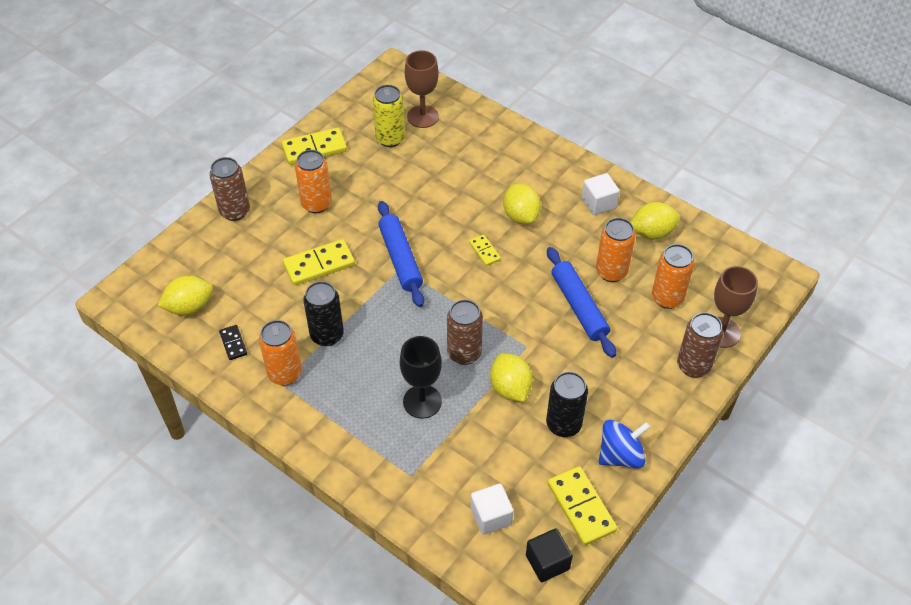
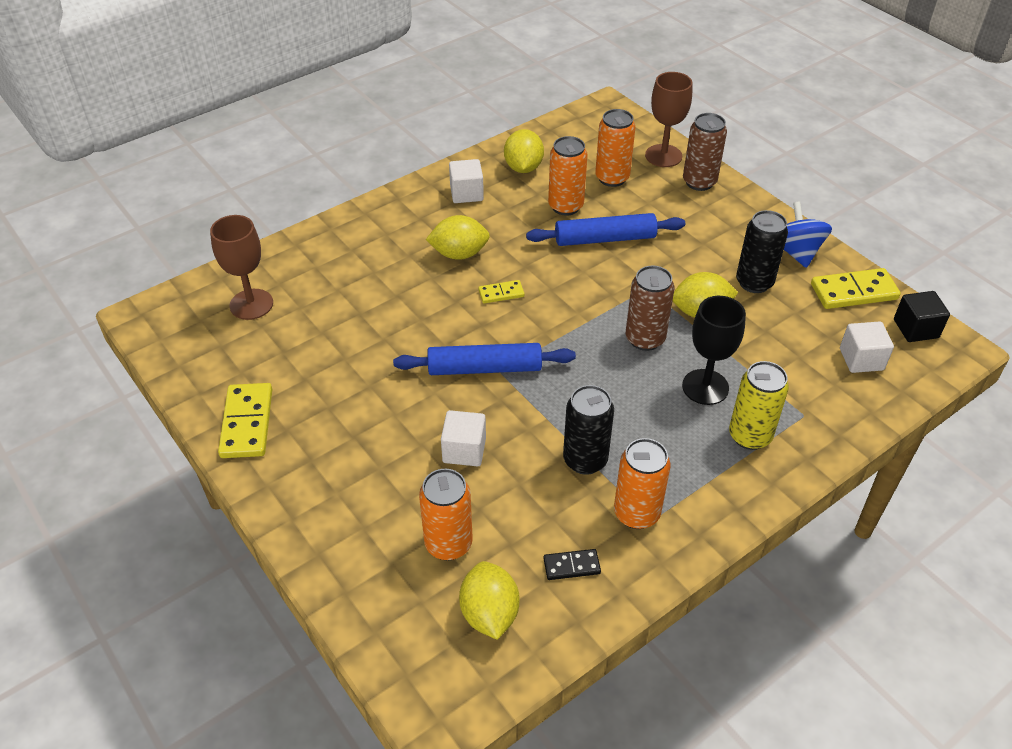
camera: 75 degrees left, 5 degrees down
brown can [209,157,250,221] -> none
yellow domino [283,239,355,286] -> white cube [441,410,486,466]
orange can [295,150,332,213] -> orange can moved to [419,469,473,560]
yellow can [373,85,405,147] -> yellow can moved to [729,361,789,450]

